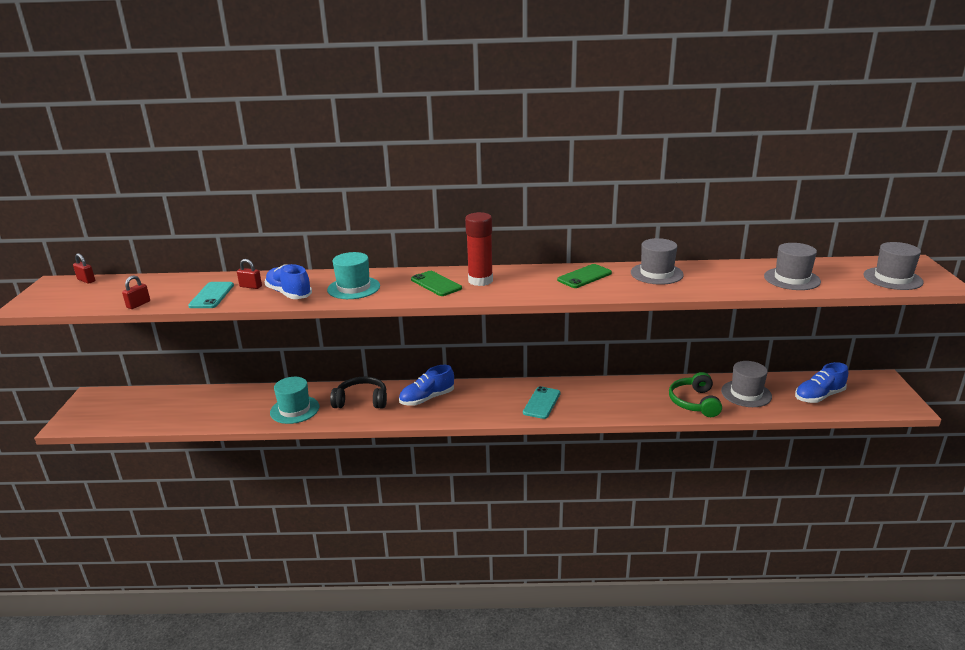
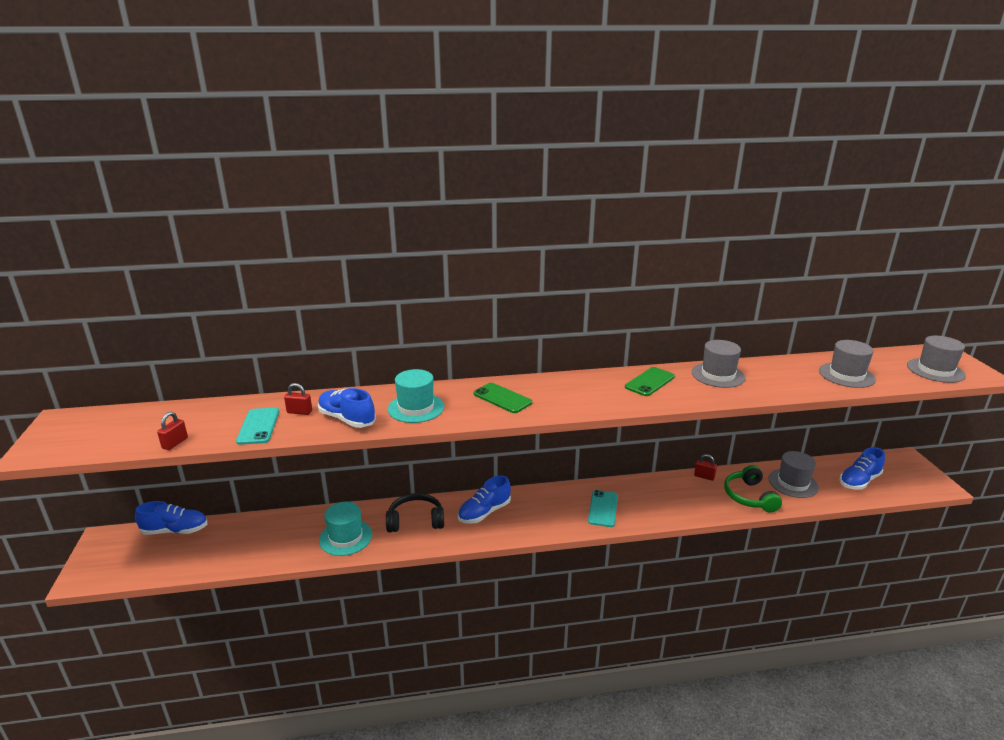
camera: 10 degrees left, 0 degrees up
red padlock [73,253,95,284] -> red padlock moved to [694,454,717,481]
red glue stick [465,212,493,286] -> none
none -> blue shoe [135,501,207,535]

